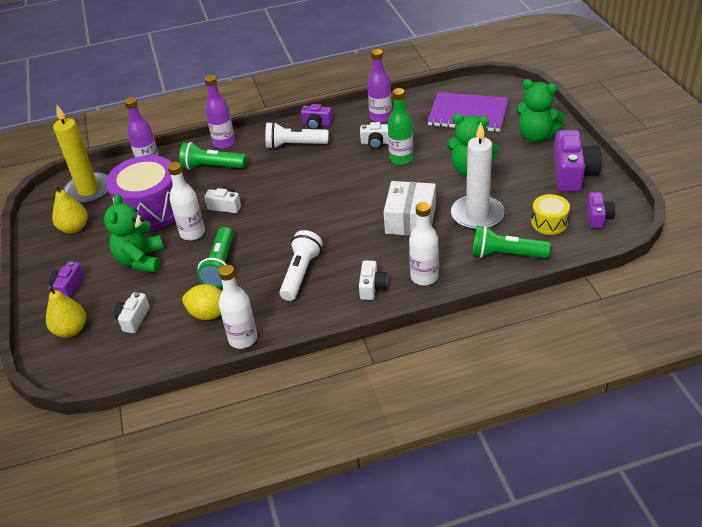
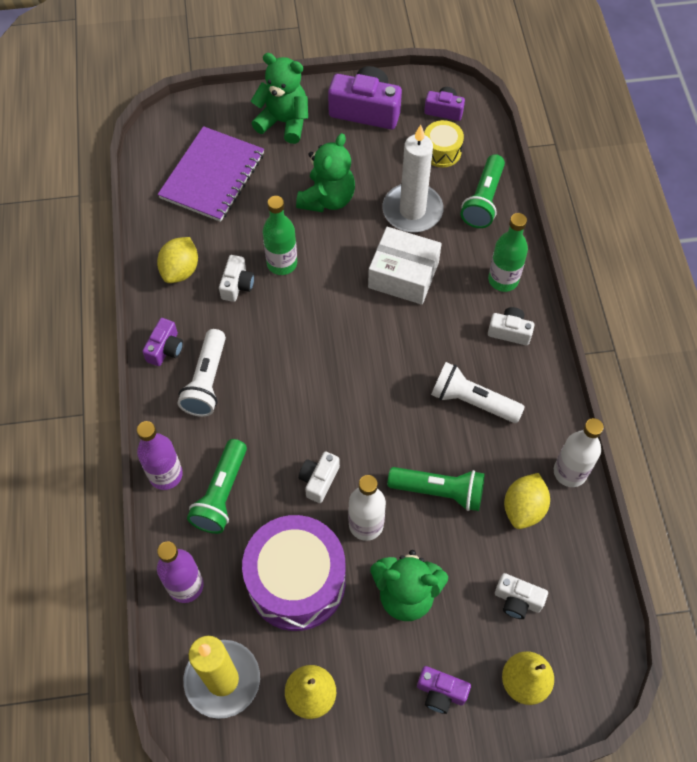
camera: 85 degrees left, 20 degrees up
purple bottle [367,49,392,123] -> yellow lemon [157,237,198,283]
white bottle [409,202,439,285] -> green bottle [488,213,528,292]
green teddy bear [516,79,565,142] -> green teddy bear turned 105 degrees counterclockwise [251,53,308,144]

